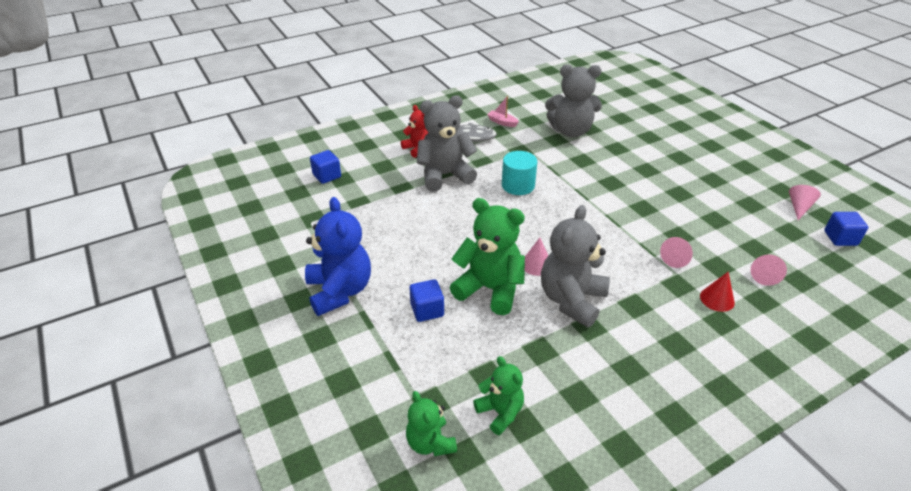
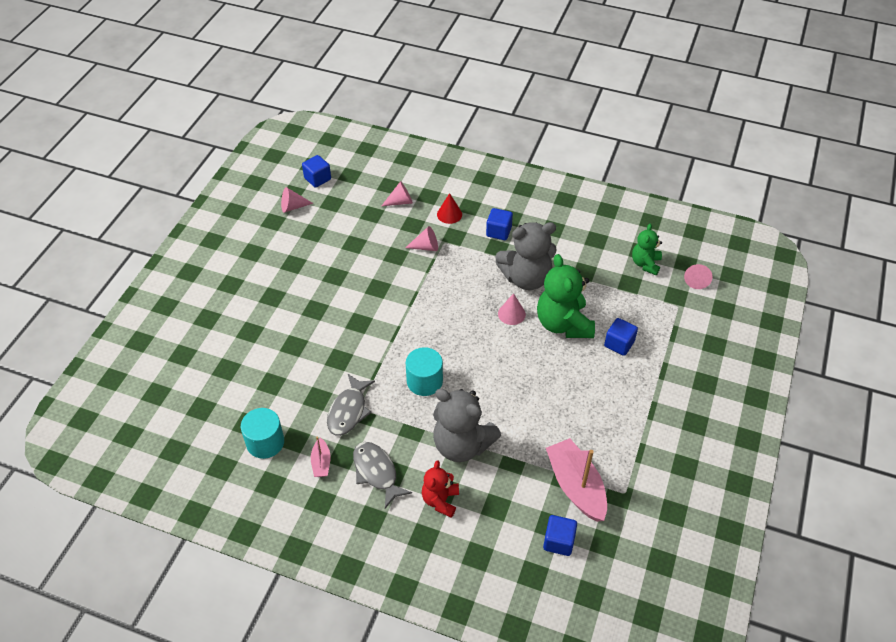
camera: 130 degrees left, 10 degrees up
blue teddy bear [305,197,371,316] -> none
green teddy bear [406,391,457,456] -> pink cone [684,264,712,289]
grey teddy bear [545,64,602,137] -> none
none -> turquoise cylinder [241,408,284,459]
none -> grey fish [327,374,375,436]
none -> blue cube [486,208,513,240]
none -> pink boat [546,438,607,522]

